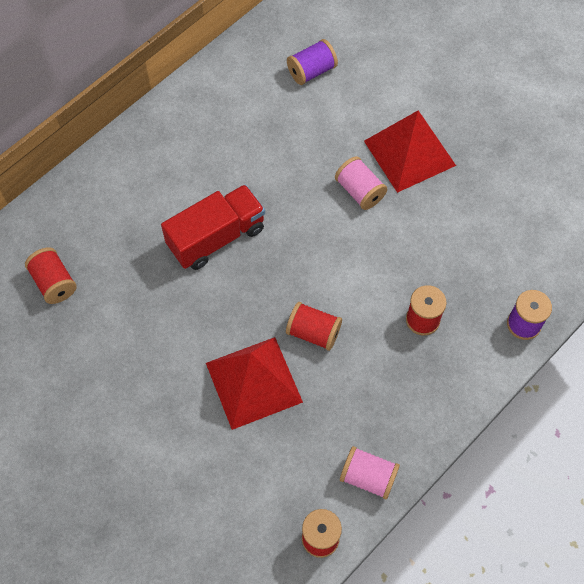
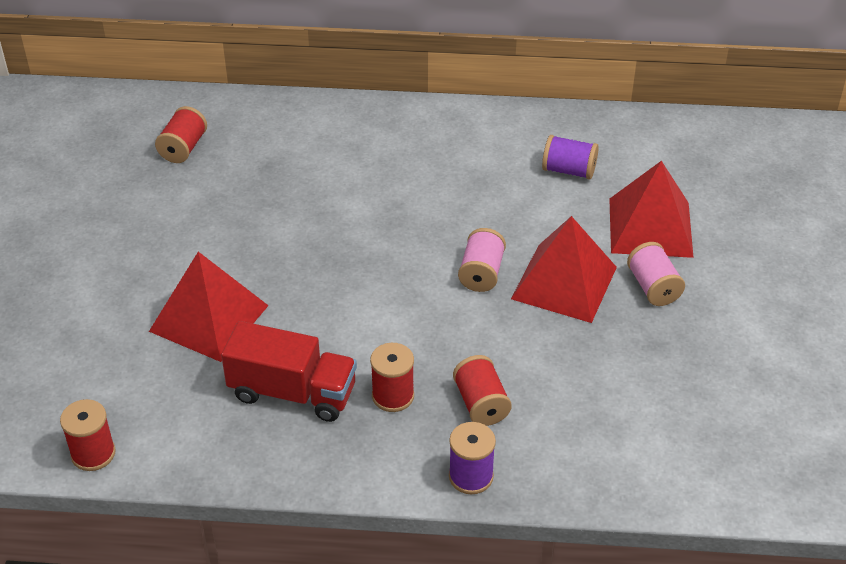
camera: 50 degrees right, 20 degrees down
red truck [161,184,265,270] -> red truck moved to [221,321,357,422]
red spool [286,302,342,351] -> red spool moved to [453,355,512,426]
pink spool [340,446,400,500] -> pink spool moved to [627,242,685,306]
none -> red pyramid [609,161,694,258]

